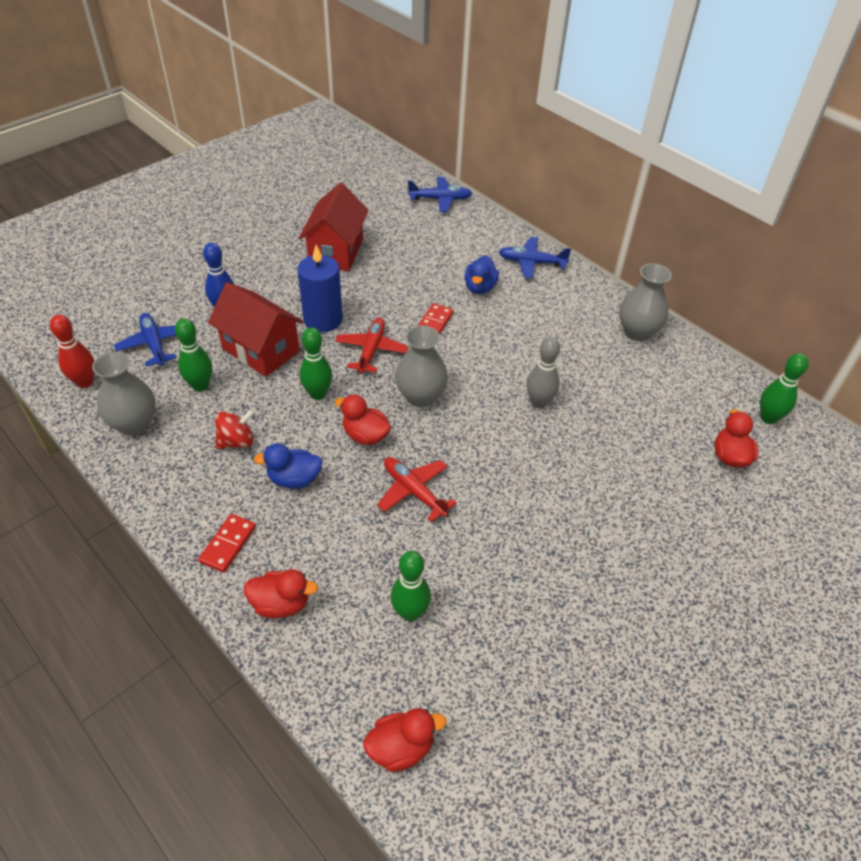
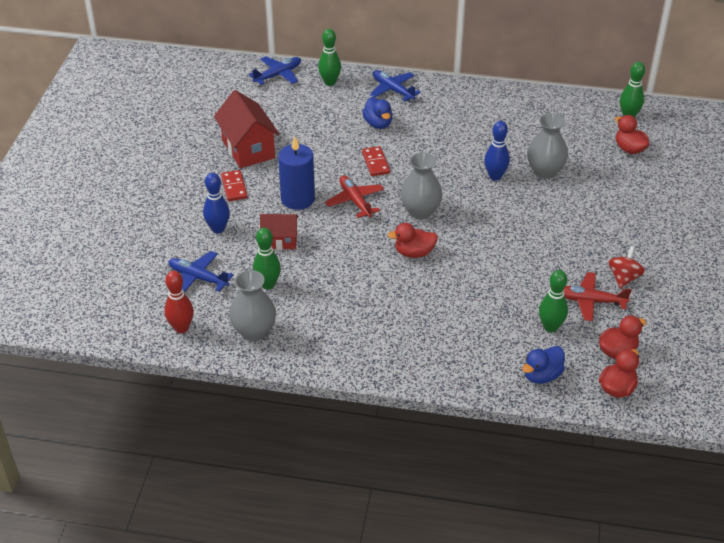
camera: 35 degrees left, 5 degrees down
red domino [198,514,256,573] -> red domino moved to [221,170,248,201]
red house [208,282,303,377] -> red house [260,214,298,250], size x0.60
red spinning top [215,409,255,449] -> red spinning top moved to [608,246,645,288]
red duck [244,569,318,618] -> red duck moved to [599,315,646,359]
blue duck [254,443,322,489] -> blue duck moved to [522,346,565,384]
green bowling pin [300,327,333,400] -> green bowling pin moved to [318,29,341,86]
red plane [377,457,457,522] -> red plane moved to [564,272,632,321]
blue plane [499,237,571,278] -> blue plane turned 75 degrees clockwise [370,70,421,101]
grey bowling pin [527,337,560,409] -> blue bowling pin [484,121,510,180]
grey vase [619,263,672,341] -> grey vase moved to [527,113,568,179]

